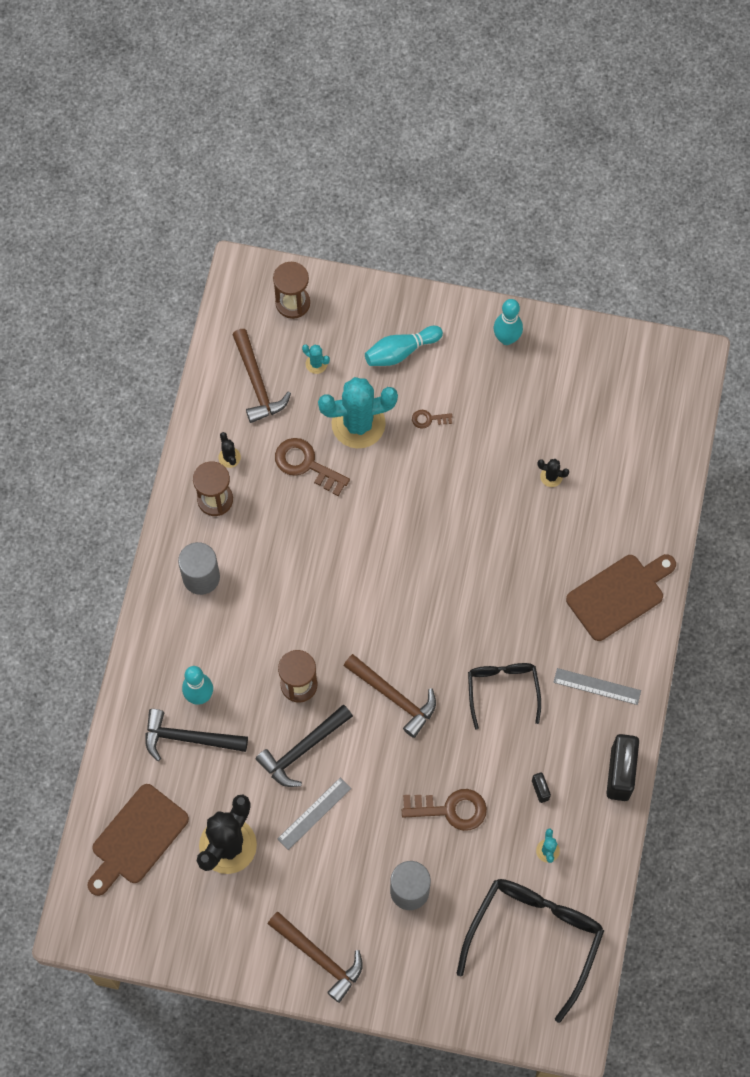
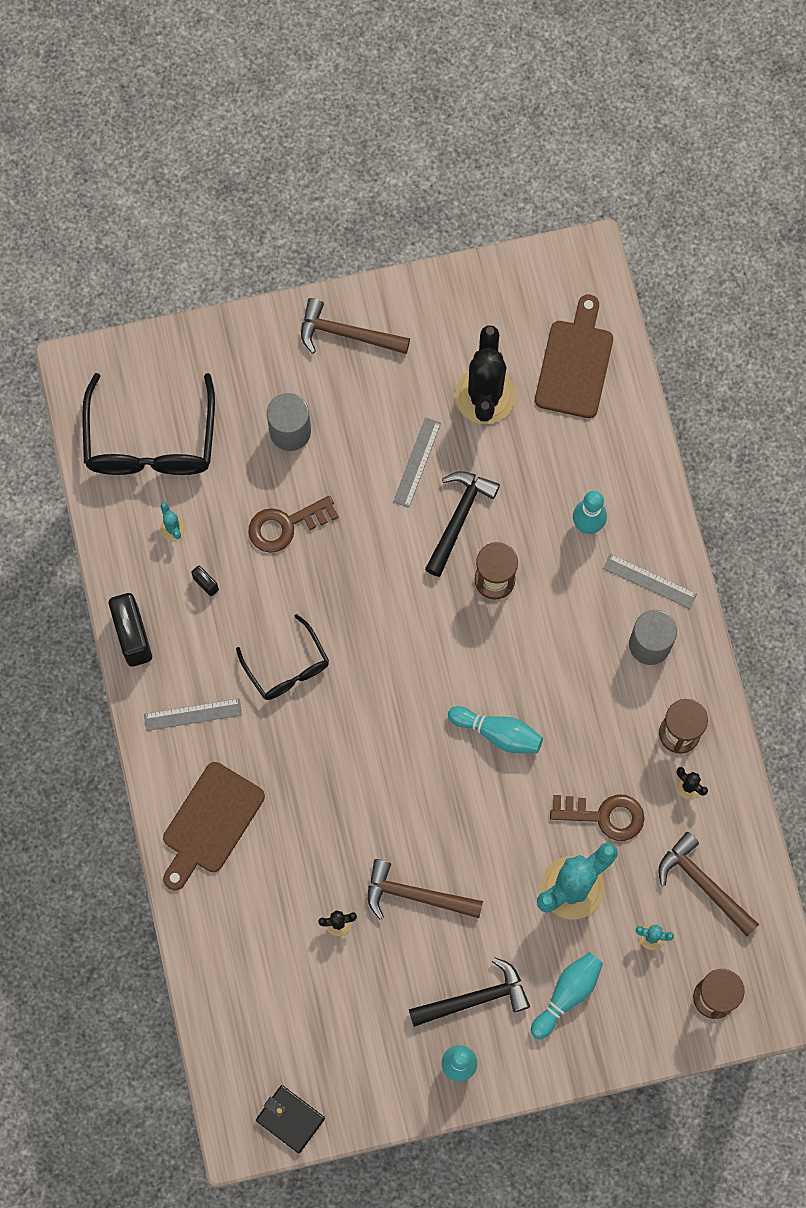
camera: 155 degrees right, 5 degrees up
black hammer [145,709,248,761] -> black hammer moved to [409,957,530,1027]
brown hammer [344,654,436,738] -> brown hammer moved to [368,859,483,919]
brown key [412,410,452,429] -> none
none -> black wallet [256,1085,325,1153]
none -> turquoise bowling pin [448,706,543,753]
none -> grey ruler [603,554,697,609]

